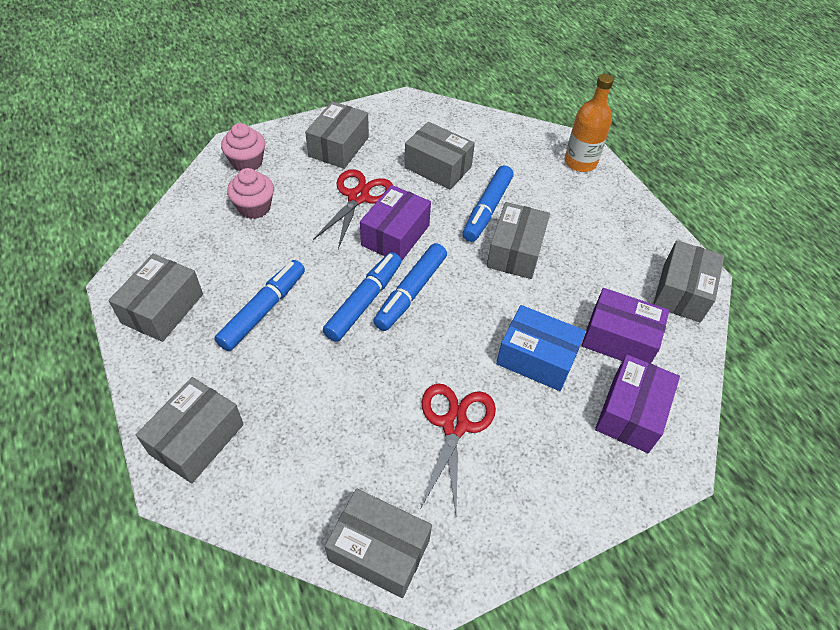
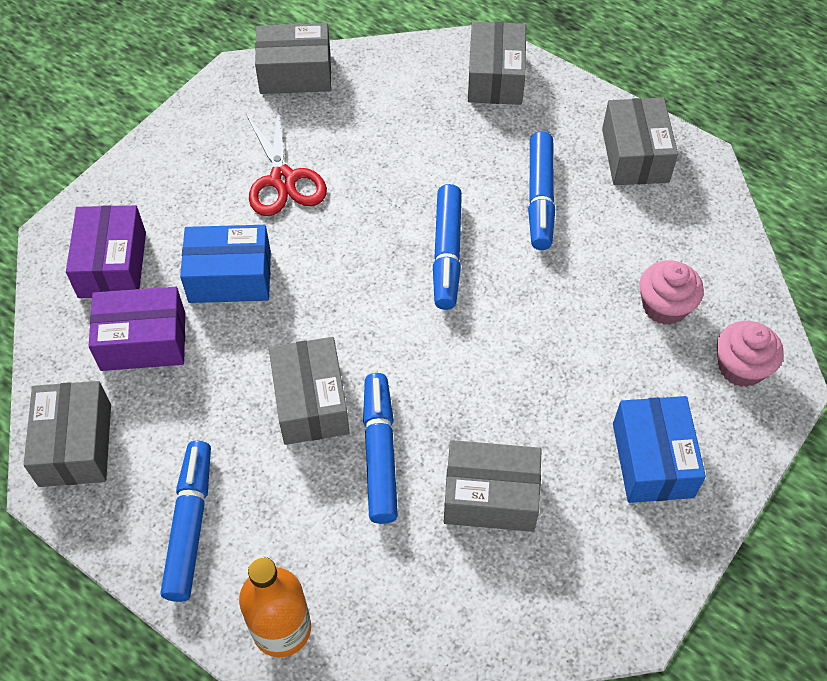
camera: 155 degrees right, 5 degrees up
grey box [305,101,369,169] -> blue box [613,396,706,503]
red scissors [313,169,393,249] -> none
purple box [360,185,431,261] -> none
blue marker [373,243,447,331] -> blue marker moved to [161,441,211,602]

